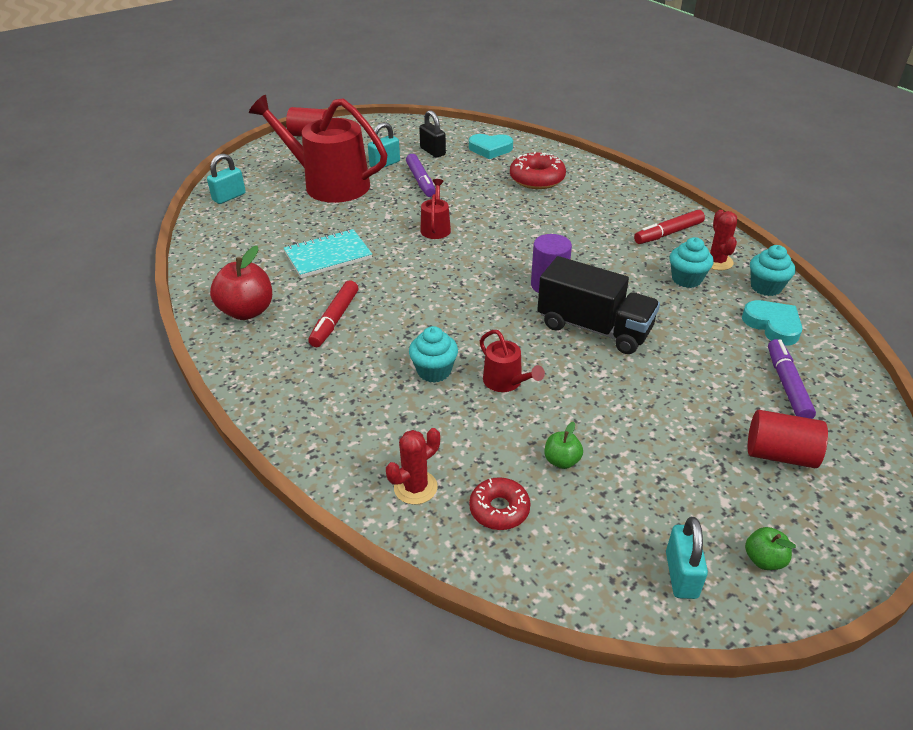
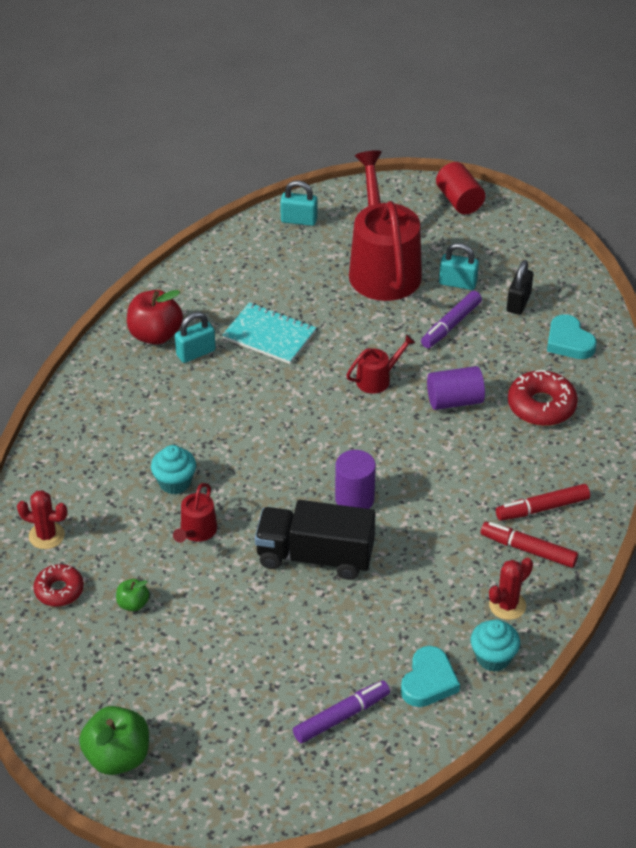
camera: 55 degrees right, 5 degrees up
red marker [308,281,358,347] -> red marker moved to [496,484,590,521]
black truck [537,256,660,354] -> black truck turned 105 degrees clockwise [255,500,375,580]
turquoise padlock [666,517,708,599] -> turquoise padlock moved to [175,312,216,363]
turquoise cupcake [670,237,714,288] -> none
green apple [745,527,796,570] -> green apple [79,706,149,775], size x1.93
red cylinder [748,410,828,468] -> none
none -> purple cylinder [427,366,485,410]

